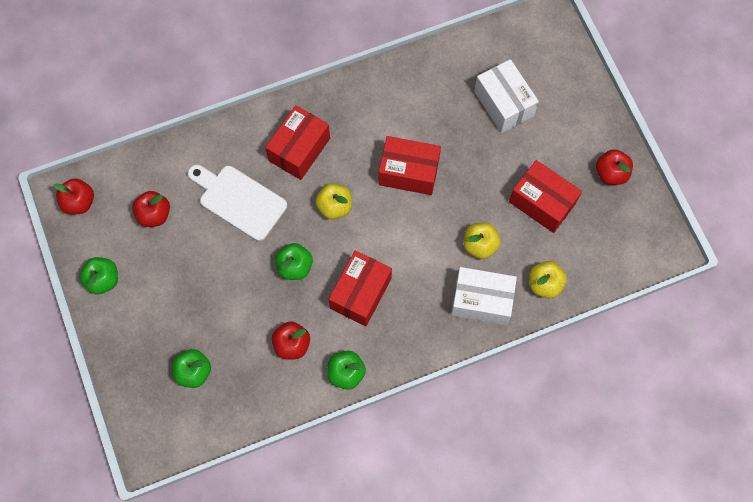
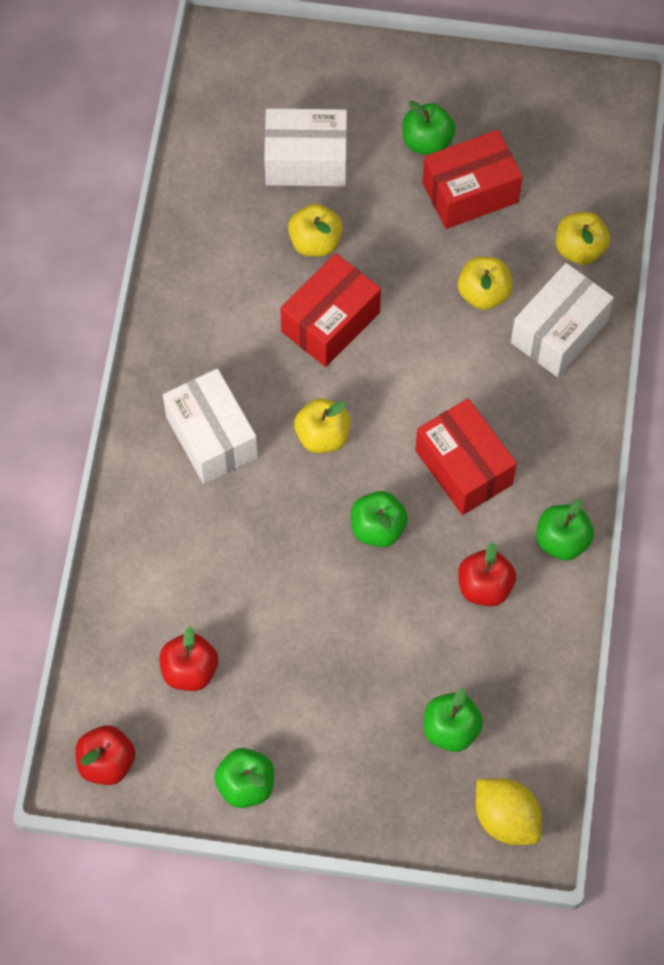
camera: 60 degrees left, 5 degrees down
white cutting board [188,165,287,241] -> none
red box [265,105,330,180] -> white box [163,368,258,484]
red apple [596,149,633,185] -> none
none -> yellow apple [288,204,343,257]
none -> green apple [403,101,456,155]
none -> yellow lemon [476,779,542,845]

